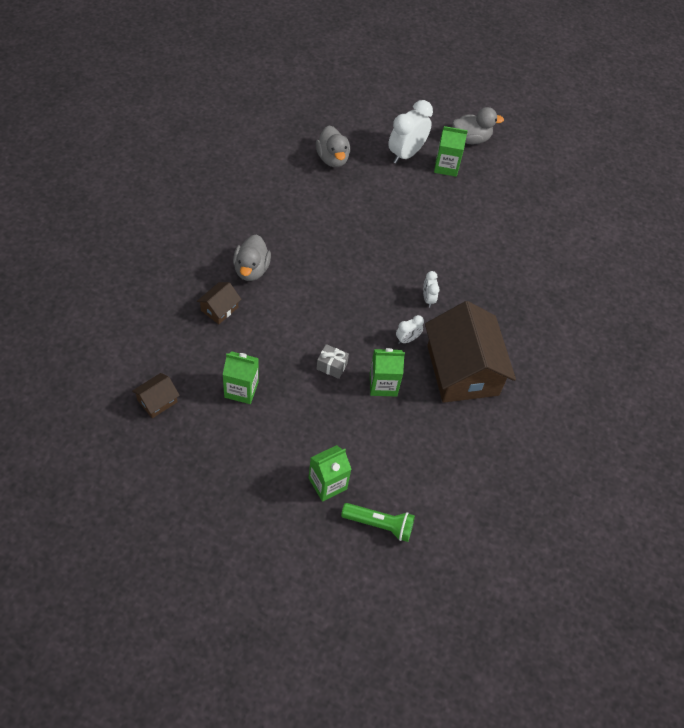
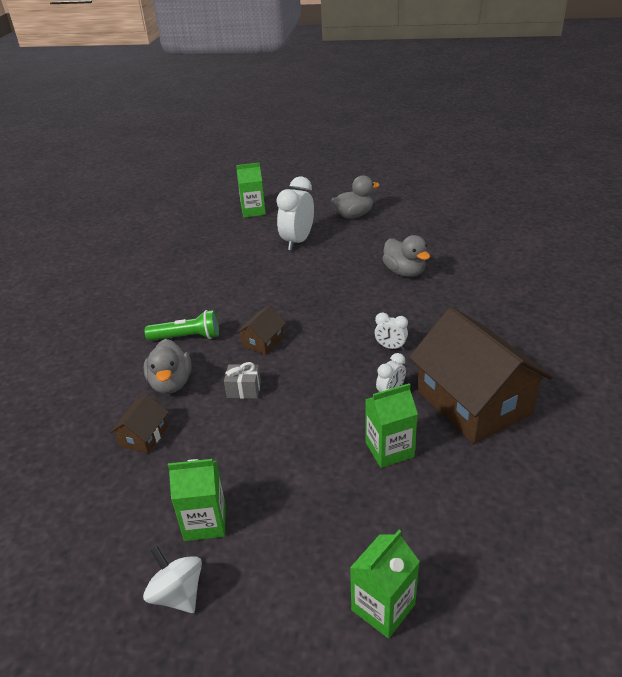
camera: 10 degrees left, 20 degrees down
brown house [132,373,180,418] -> brown house moved to [236,305,286,355]
grey duck [316,125,350,167] -> grey duck moved to [382,235,430,277]
grey gift [316,344,349,379] -> grey gift moved to [224,362,261,399]
green flashlight [341,503,415,542] -> green flashlight moved to [145,310,219,341]
white clock [423,271,440,307] -> white clock turned 45 degrees counterclockwise [375,313,408,350]
green carton [434,126,468,177] -> green carton moved to [236,163,266,218]
none -> white spinning top [143,546,202,613]

